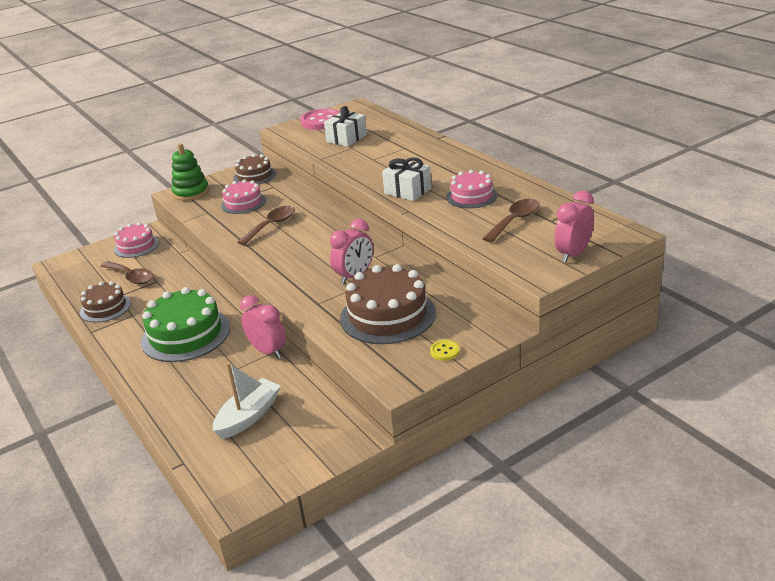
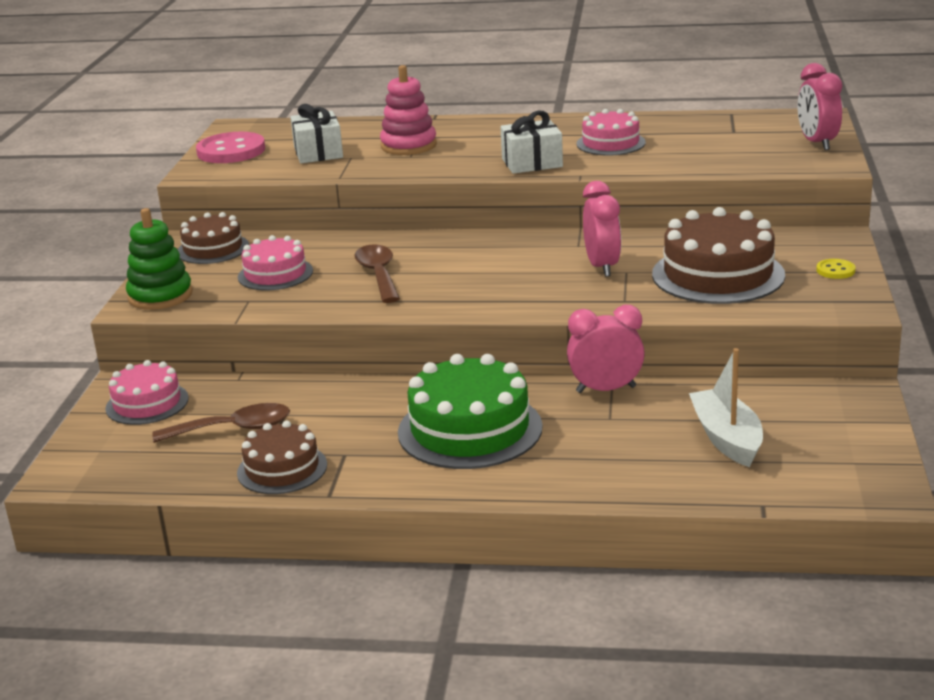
camera: 50 degrees left, 5 degrees down
brown spoon [482,199,540,243] -> none
none -> pink stacking toy [380,65,437,155]

